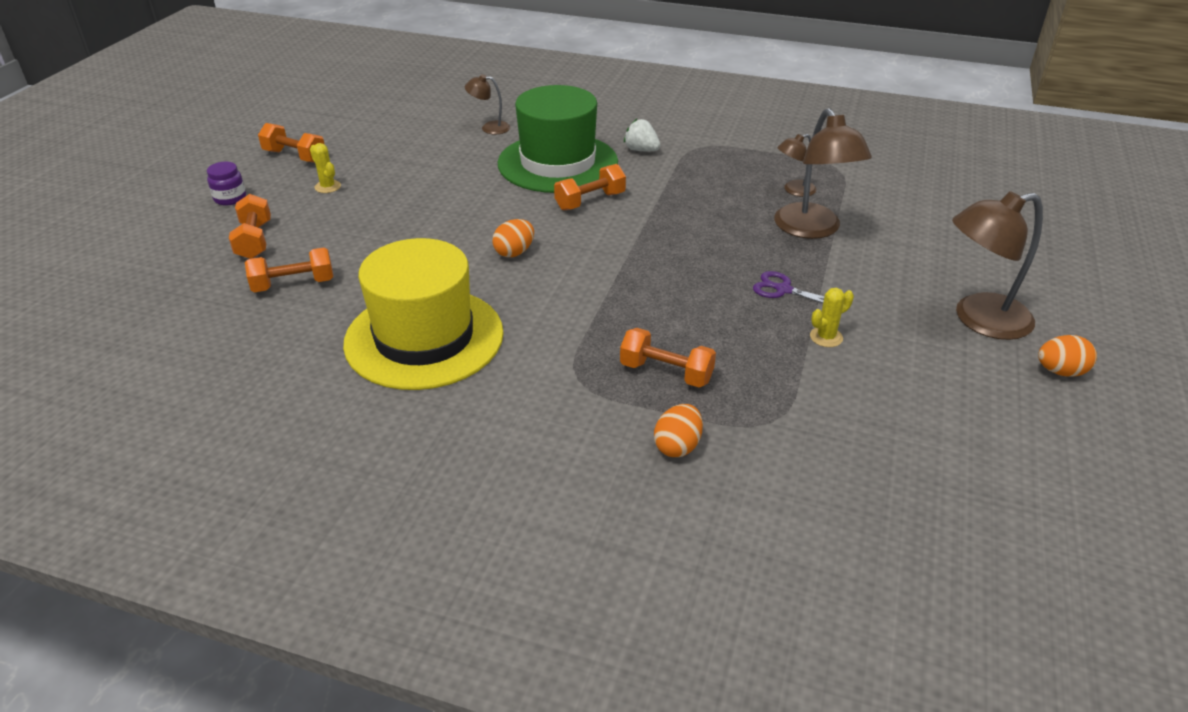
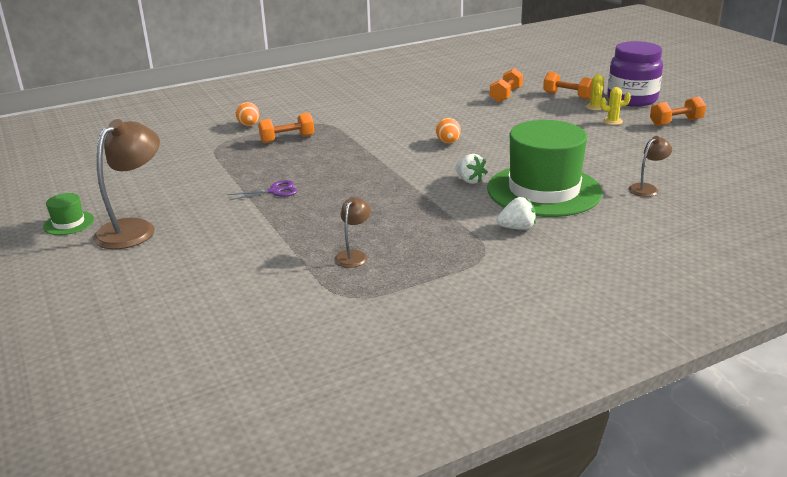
camera: 135 degrees right, 10 degrees down
purple jar [207,162,246,205] -> purple jar [607,41,663,107], size x2.24
yellow hat [343,238,504,390] -> none
orange dumbbell [554,164,626,210] -> white strawberry [455,154,487,184]
brown lamp [774,108,872,239] -> none
yellow cactus [810,288,854,347] -> yellow cactus moved to [586,74,604,110]
orange egg [1038,335,1097,377] -> green hat [43,193,94,235]

